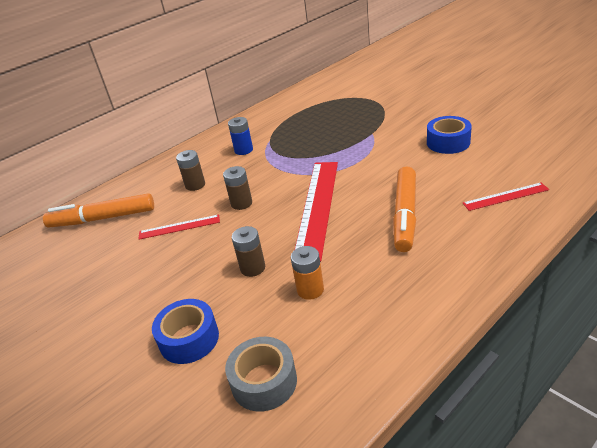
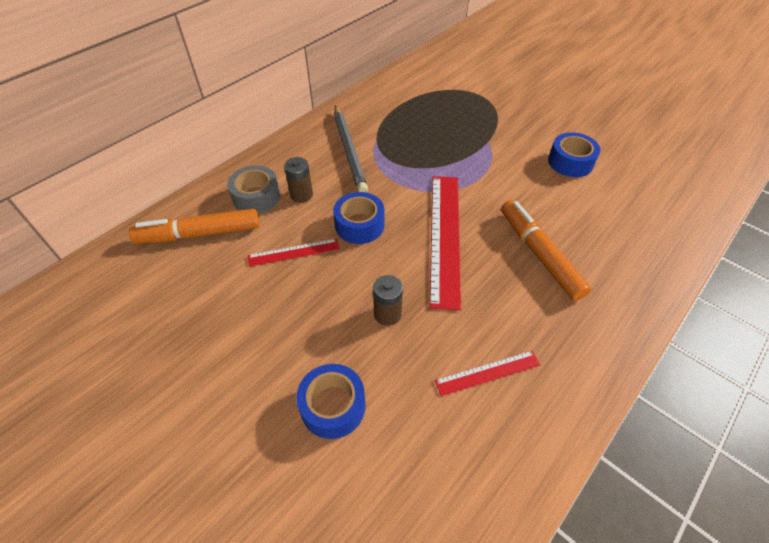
camera: 10 degrees left, 15 degrees up
brown battery [223,166,252,210] -> blue tape [333,192,384,244]
grey tape [225,337,297,412] -> grey tape moved to [227,165,280,214]
blue battery [228,117,253,155] -> grey pencil [334,106,368,193]
orange battery [291,246,324,300] -> none
orange marker [393,166,416,252] -> orange marker turned 150 degrees clockwise [501,200,591,301]
red ruler [463,183,549,211] -> red ruler moved to [435,351,540,396]

